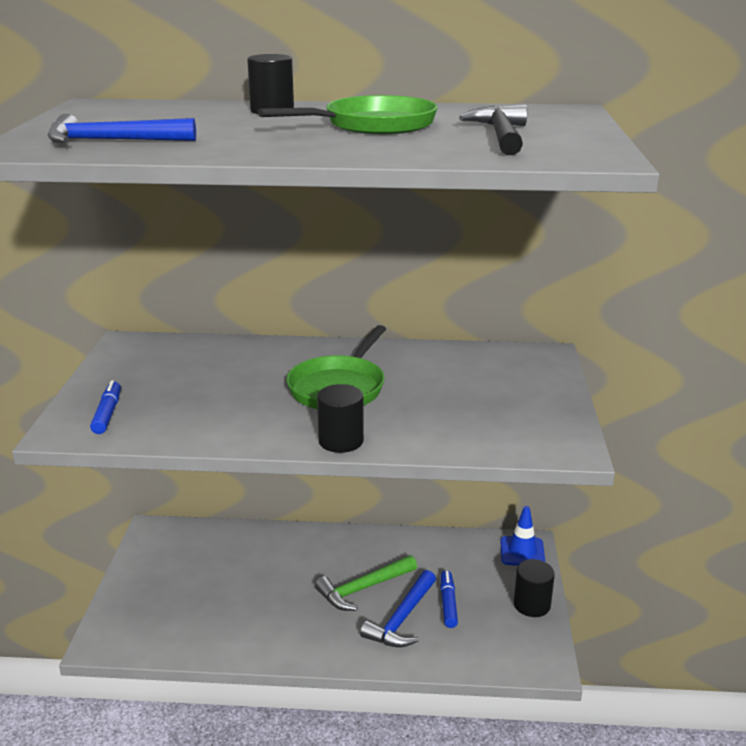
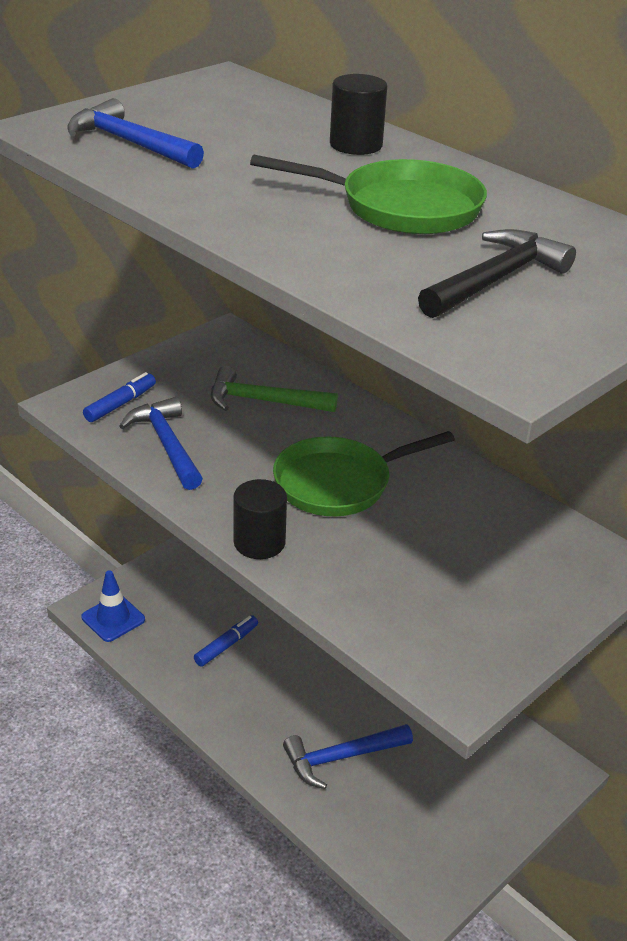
camera: 40 degrees right, 10 degrees up
green hammer [315,555,417,611] -> green hammer moved to [211,366,338,412]
blue marker [441,570,458,628] -> blue marker moved to [194,615,258,667]
blue traffic cone [500,506,545,566] -> blue traffic cone moved to [81,570,145,642]
black cylinder [514,559,555,617] -> none
none -> blue hammer [119,397,203,490]

